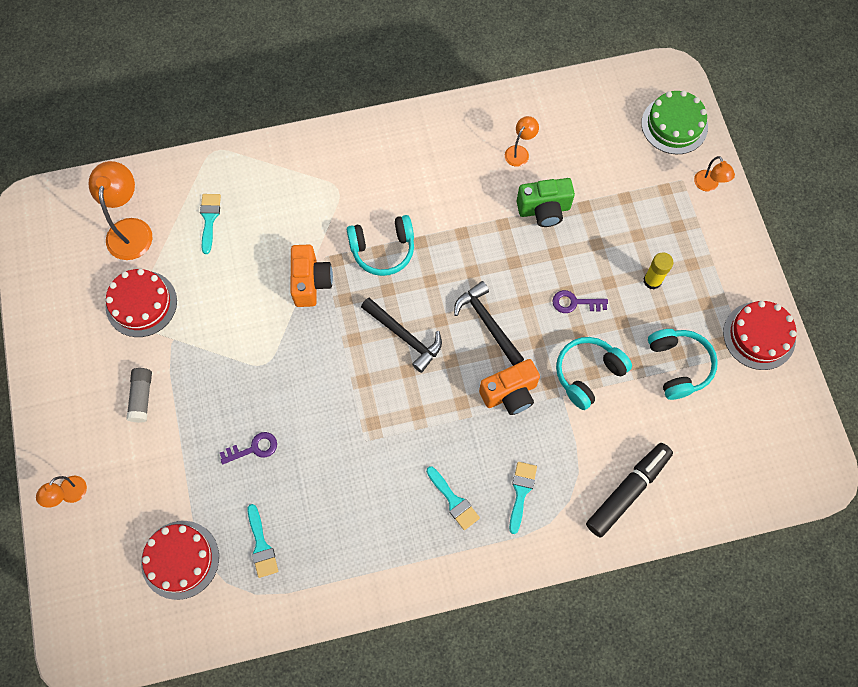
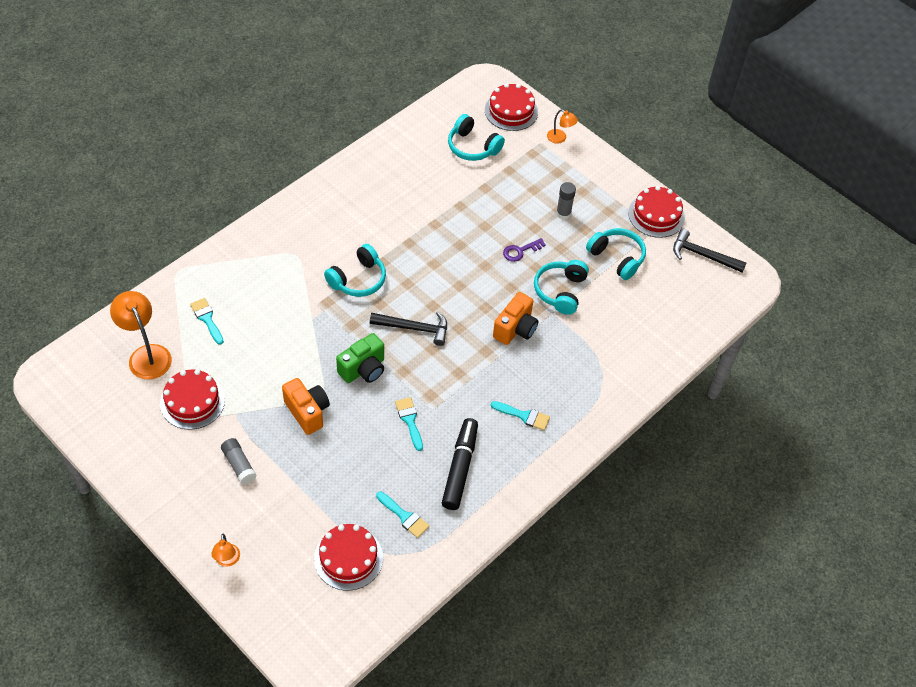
camera: 35 degrees left, 15 degrees down
purple key [220,432,277,464] -> none
orange camera [291,245,333,307] -> orange camera moved to [282,378,330,435]
black hammer [454,281,524,366] -> black hammer moved to [673,229,746,273]
orange lamp [505,116,539,167] -> none
turquoise brush [509,462,537,534] -> turquoise brush moved to [395,397,423,451]
green camera [517,178,575,227] -> green camera moved to [336,333,384,383]
black marker [586,443,673,537] -> black marker moved to [442,418,478,510]
green cake [641,90,708,154] -> red cake [485,83,538,131]
yellow glue stick [643,252,673,289] -> grey glue stick [556,182,576,219]
none -> turquoise headphones [448,114,505,161]

